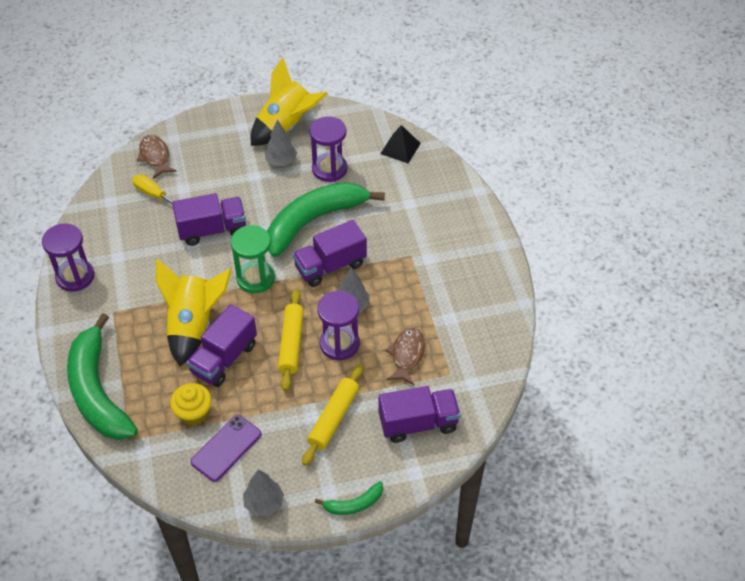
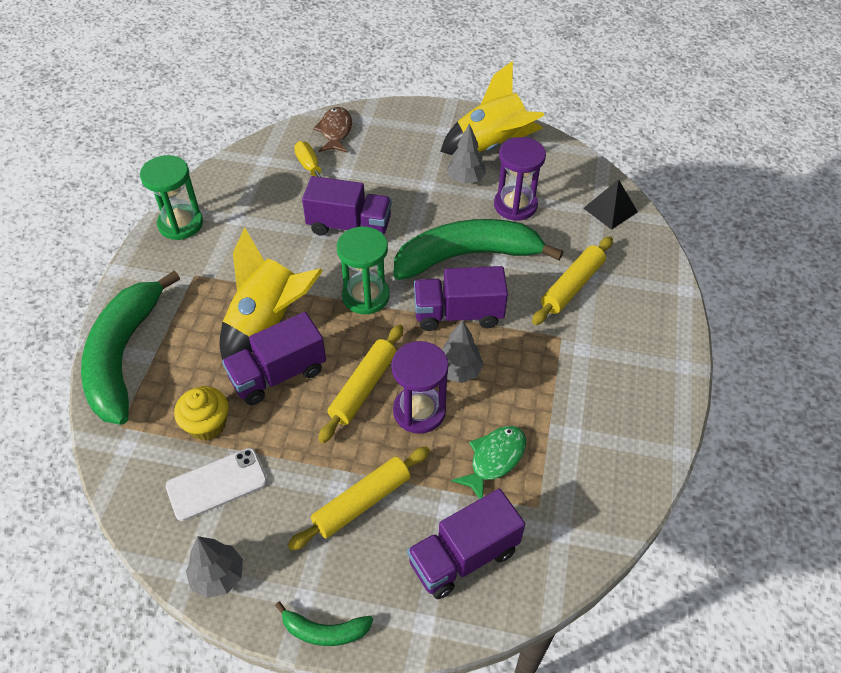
camera: 25 degrees right, 0 degrees up
purple hourglass [42,223,94,292] -> green hourglass [140,155,203,240]
purple phone [191,415,261,482] -> white phone [166,448,267,521]
purple truck [379,386,461,443] -> purple truck turned 135 degrees clockwise [407,489,525,599]
brown fish [385,328,425,385] -> green fish [451,426,526,499]
none -> yellow rolling pin [532,236,613,325]

